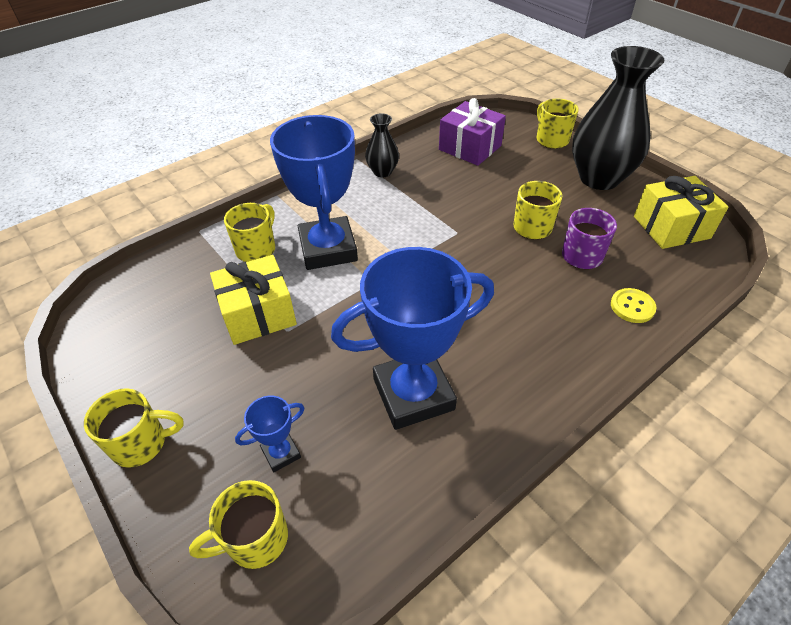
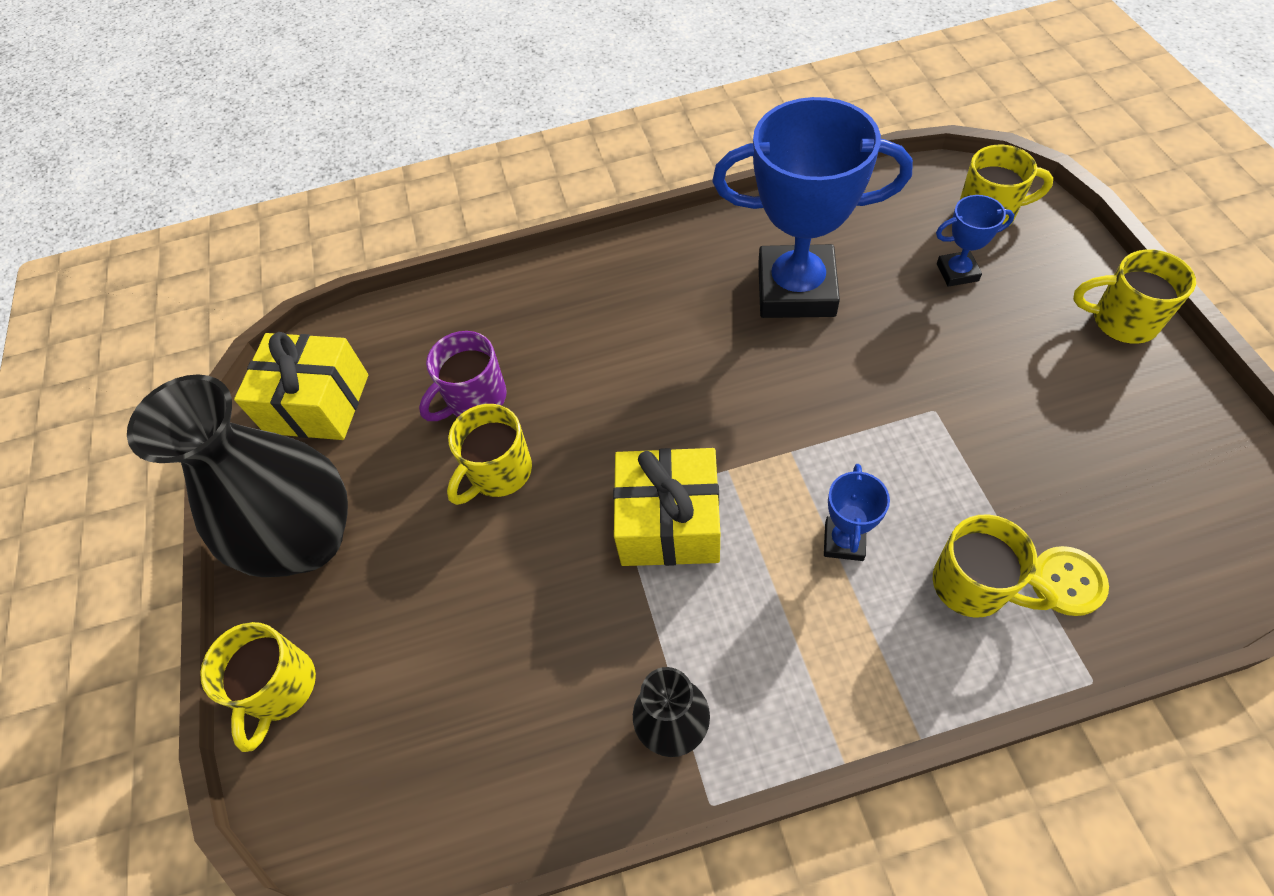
camera: 150 degrees left, 10 degrees up
yellow gift [210,255,297,345] -> yellow gift moved to [613,448,720,566]
yellow mug [224,203,275,262] -> yellow mug turned 105 degrees counterclockwise [933,514,1059,617]
blue trophy [270,115,358,270] -> blue trophy [824,464,890,561], size x0.44
purple gift [439,98,506,166] -> none
yellow button [611,288,656,323] -> yellow button moved to [1033,546,1109,616]

